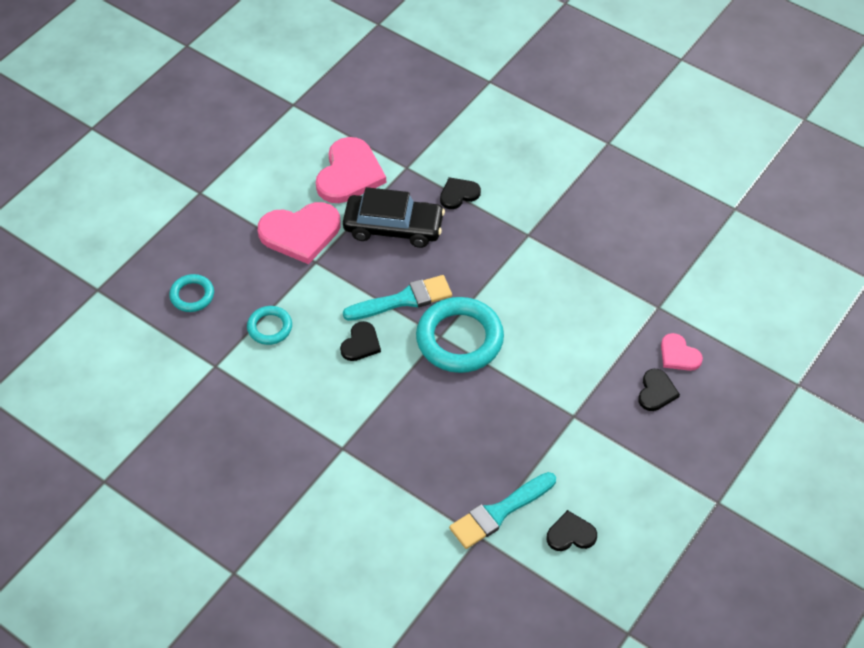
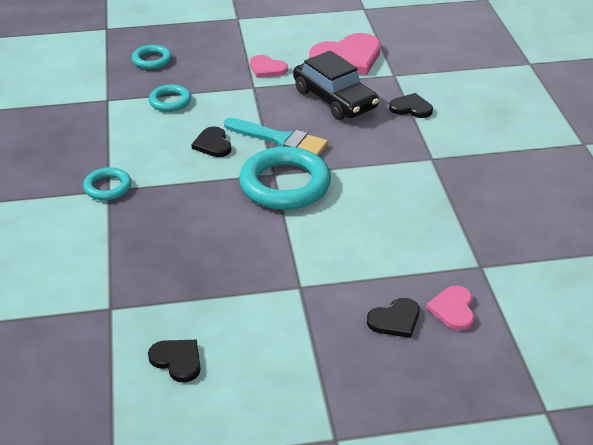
camera: 45 degrees right, 15 degrees down
pink heart [258,202,341,264] -> pink heart [250,55,288,78], size x0.53
black heart [340,321,381,361] -> black heart turned 90 degrees clockwise [191,126,231,157]
turquoise brush [449,472,556,549] -> none
none -> turquoise ring [83,167,131,201]

